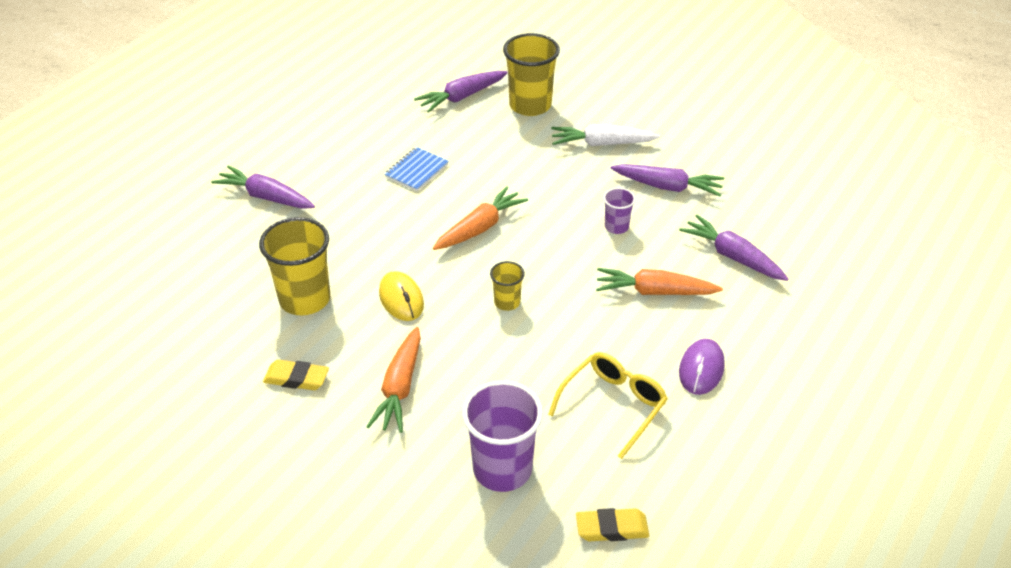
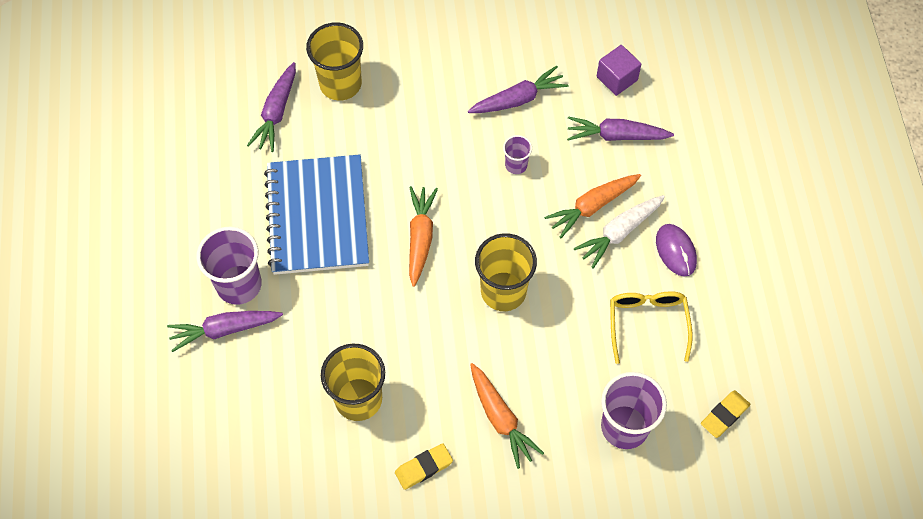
camera: 40 degrees left, 20 degrees up
yellow mouse [379,271,424,321] -> none
blue notebook [384,147,449,191] -> blue notebook [264,154,369,275], size x2.34
yellow cup [490,261,525,311] -> yellow cup [475,233,537,311], size x1.96
white carrot [551,124,660,146] -> white carrot moved to [574,195,665,269]
none -> purple cup [196,227,262,305]
none -> purple cube [597,45,642,96]

